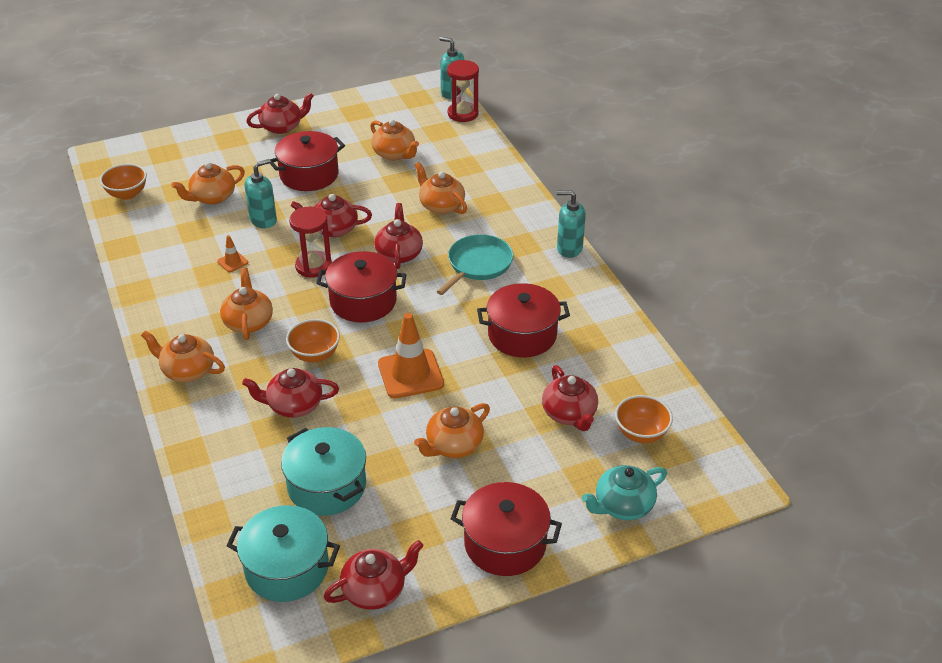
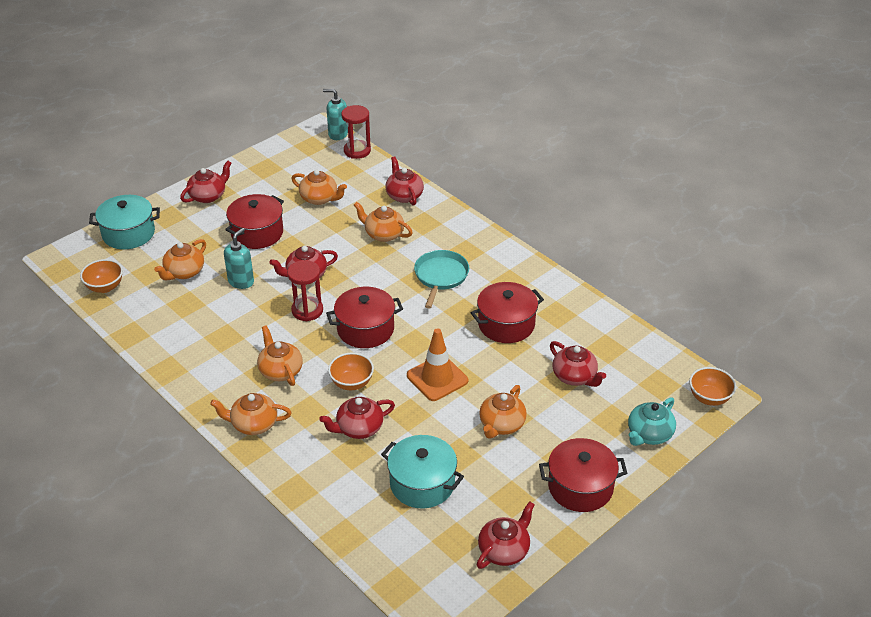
camera: 20 degrees left, 0 degrees up
orange traffic cone [217,235,248,272] -> none
turquoise pot [226,505,340,602] -> turquoise pot moved to [89,195,160,249]
red teapot [374,203,423,269] -> red teapot moved to [386,156,424,206]
turquoise soap dispenser [557,190,586,258] -> none
orange bowl [615,395,673,443] -> orange bowl moved to [689,367,736,406]

